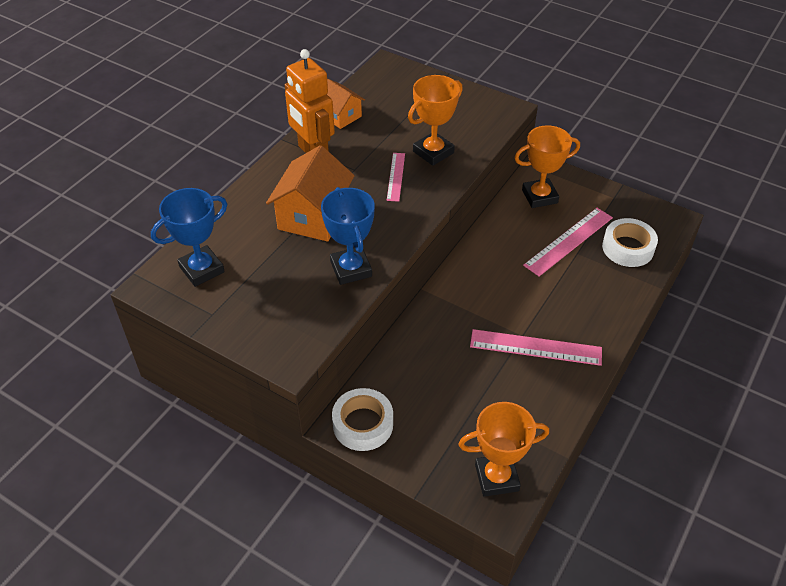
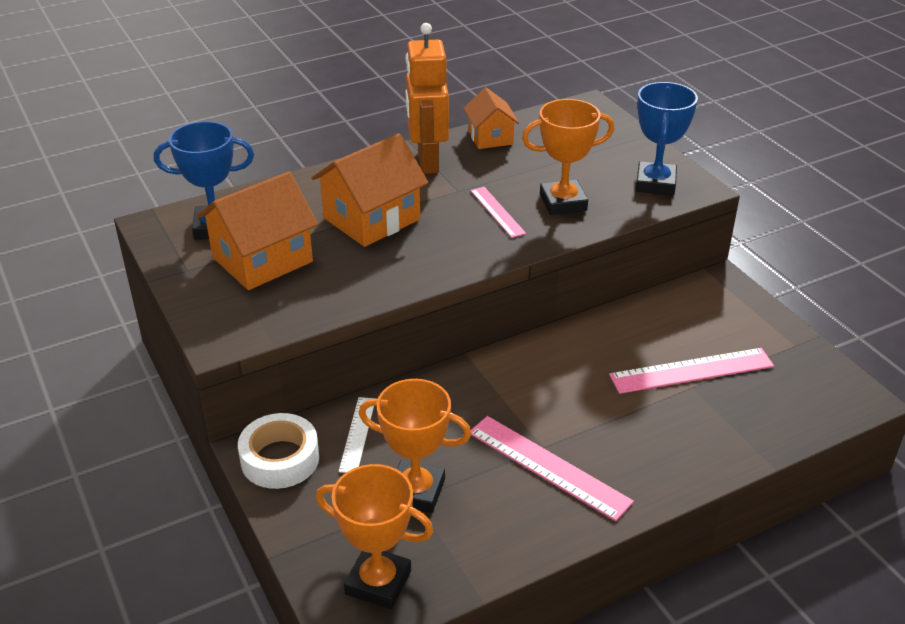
camera: 30 degrees right, 10 degrees down
blue trophy [321,187,375,285] -> blue trophy moved to [636,82,698,195]
pink ruler [387,153,405,202] -> pink ruler turned 60 degrees counterclockwise [470,187,526,238]
orange trophy [514,125,580,208] -> orange trophy moved to [359,379,471,513]
white tape [602,218,658,267] -> none
none -> orange house [197,172,318,290]
none -> white ruler [339,397,375,473]

